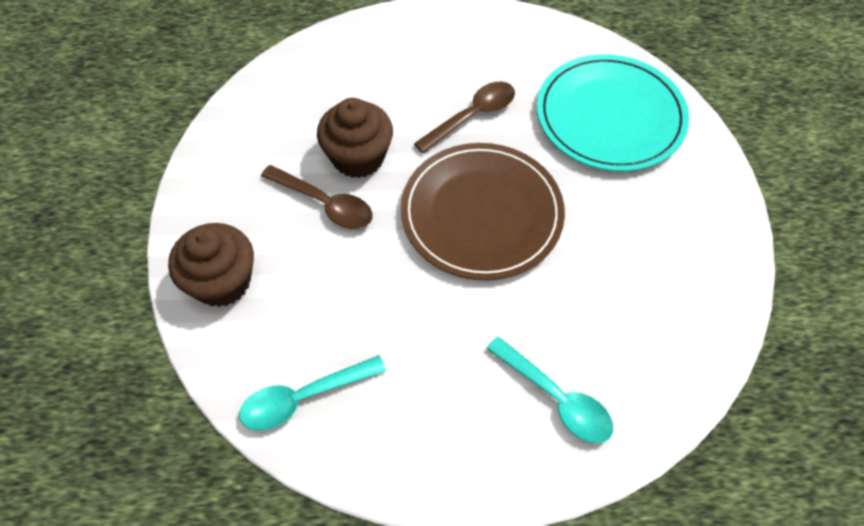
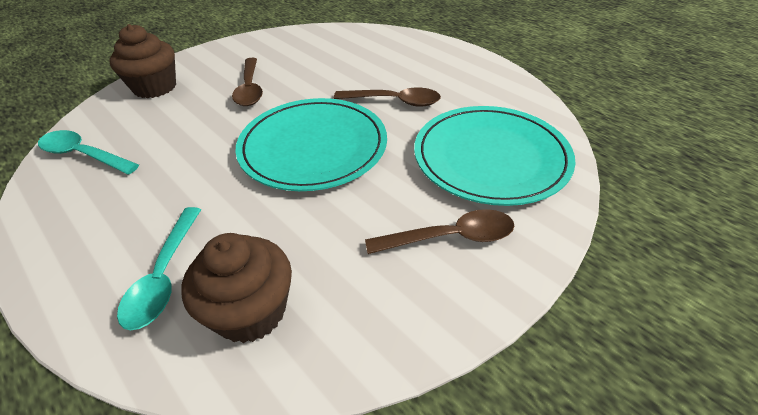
camera: 50 degrees right, 15 degrees down
brown cupcake [317,98,393,178] -> brown cupcake moved to [182,233,292,343]
brown plate [401,143,565,280] -> turquoise plate [235,98,387,191]
none -> brown spoon [365,209,514,254]

